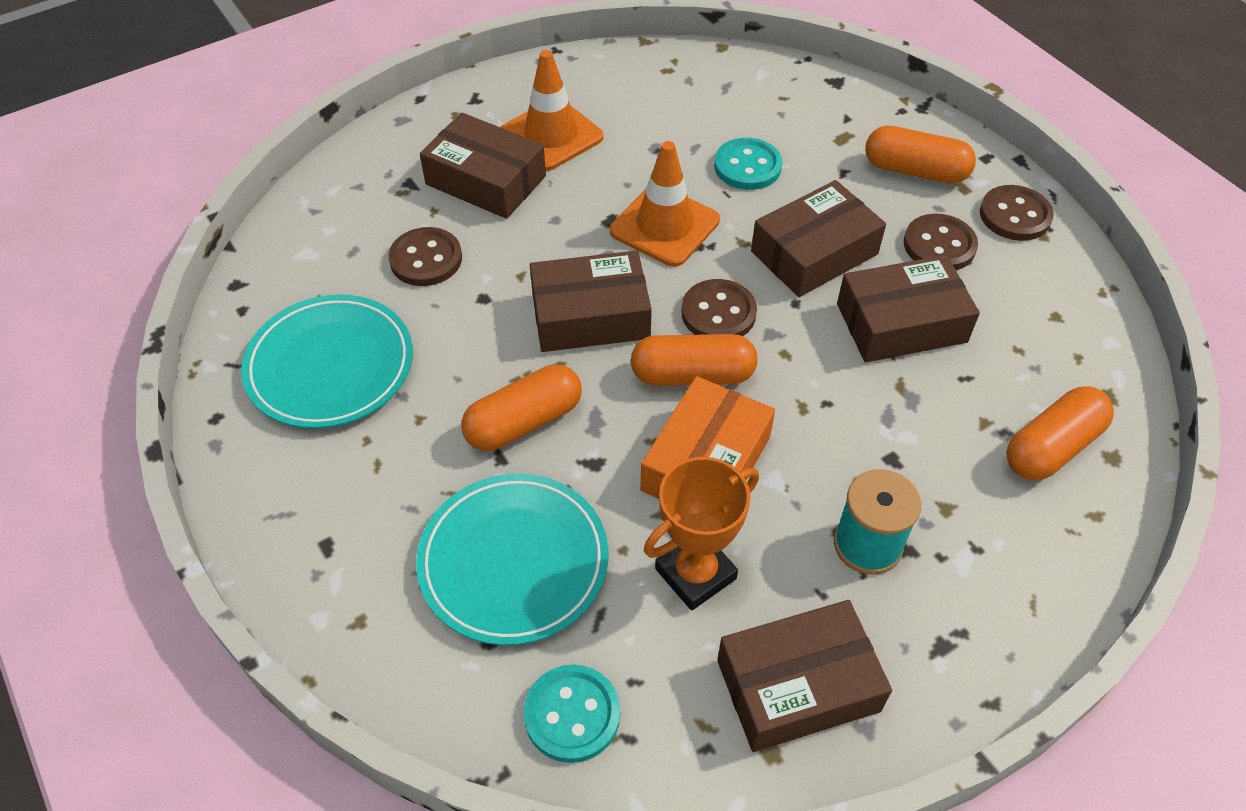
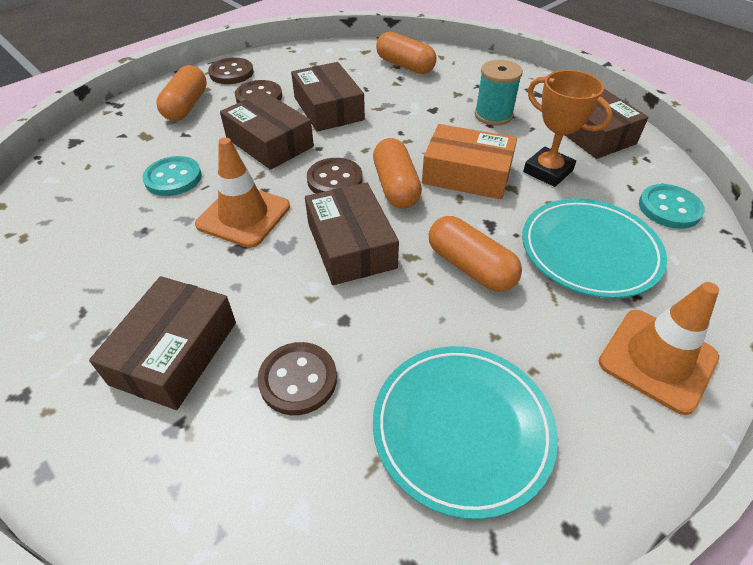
camera: 100 degrees left, 5 degrees down
orange traffic cone [500,50,603,171] -> orange traffic cone moved to [599,282,719,415]

